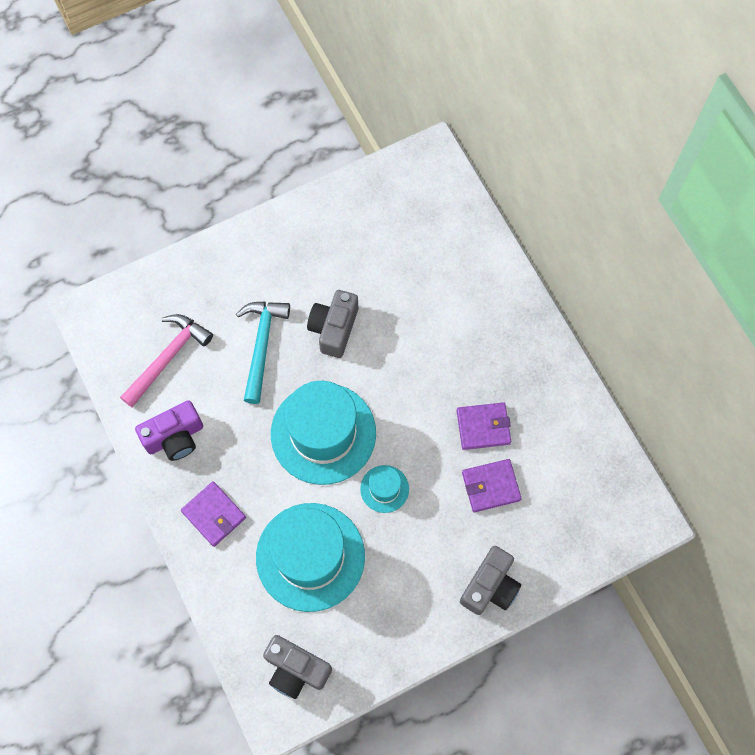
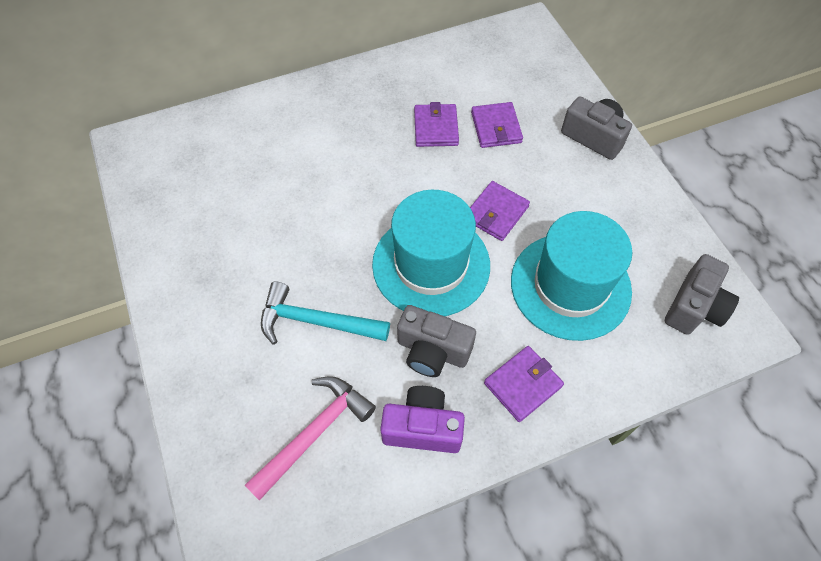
camera: 85 degrees left, 10 degrees down
pink hammer [120,314,213,407] -> pink hammer turned 90 degrees clockwise [245,376,376,501]
purple camera [135,400,203,461] -> purple camera turned 60 degrees counterclockwise [380,386,465,453]
grey camera [307,290,358,358] -> grey camera moved to [397,305,476,377]
turquoise hat [360,465,409,513] -> purple wallet [470,181,530,241]

